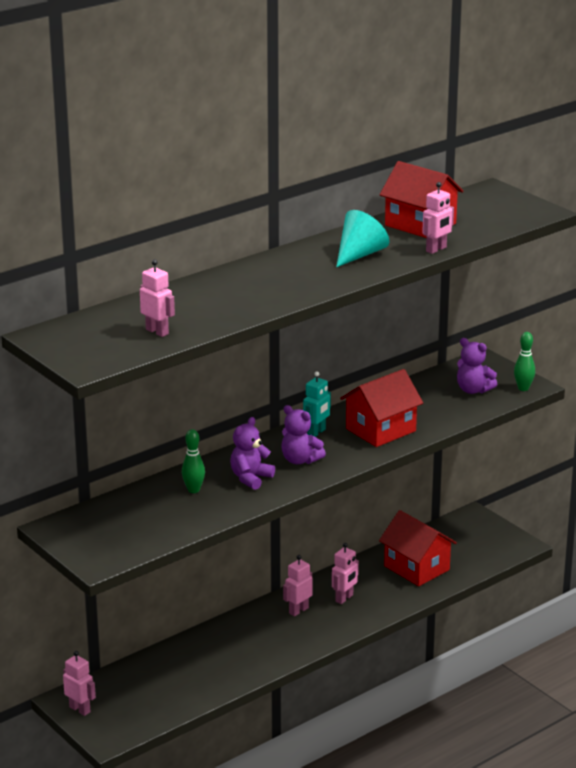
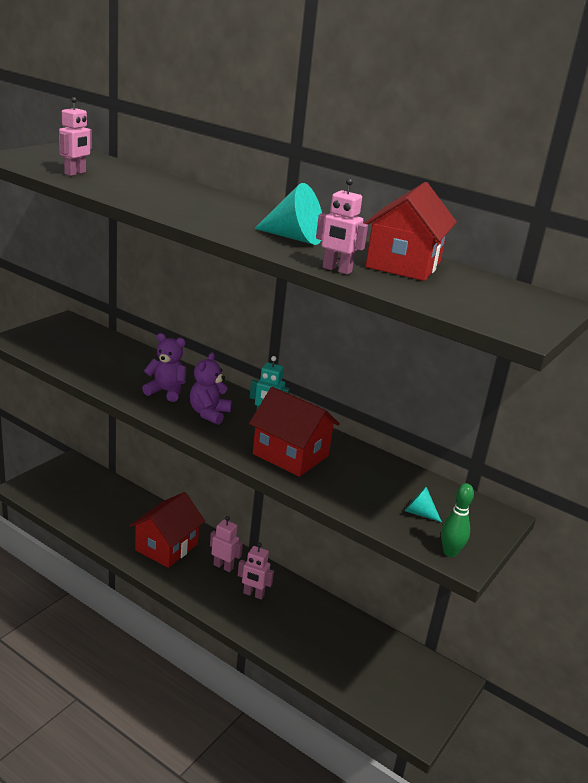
camera: 70 degrees right, 0 degrees up
pink robot [63,651,96,716] -> none
green bowling pin [182,429,205,493] -> none
red house [379,510,457,586] -> red house moved to [130,492,205,568]
purple teddy bear [457,338,497,394] -> turquoise cone [404,487,442,522]

